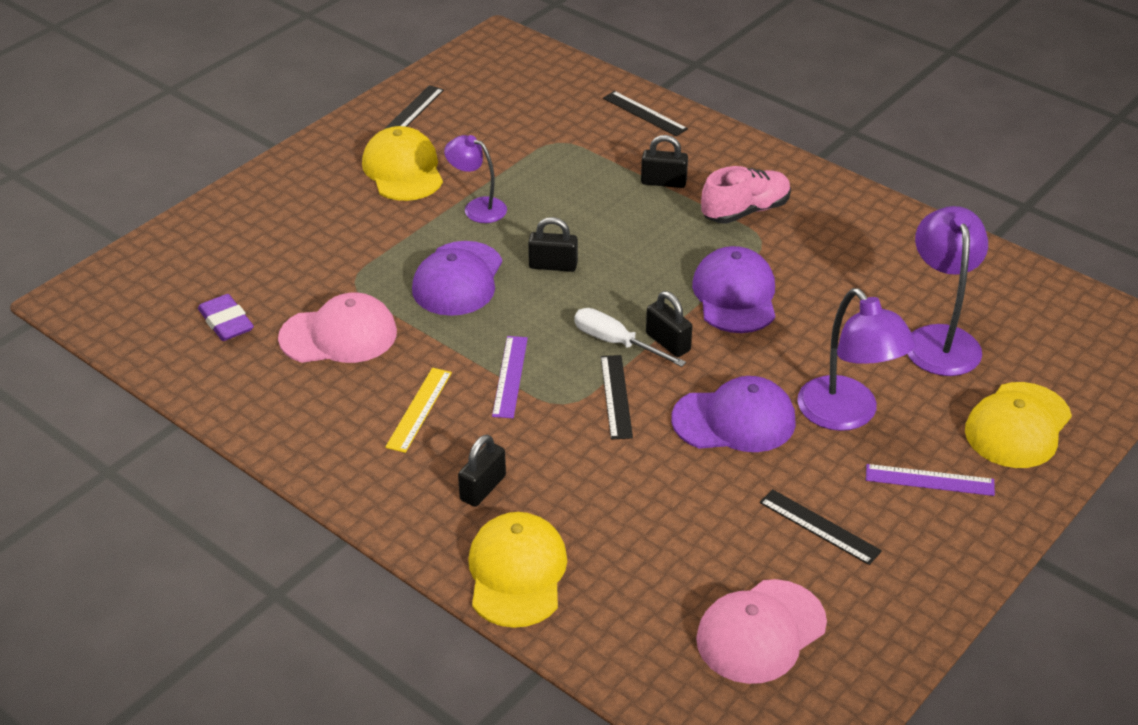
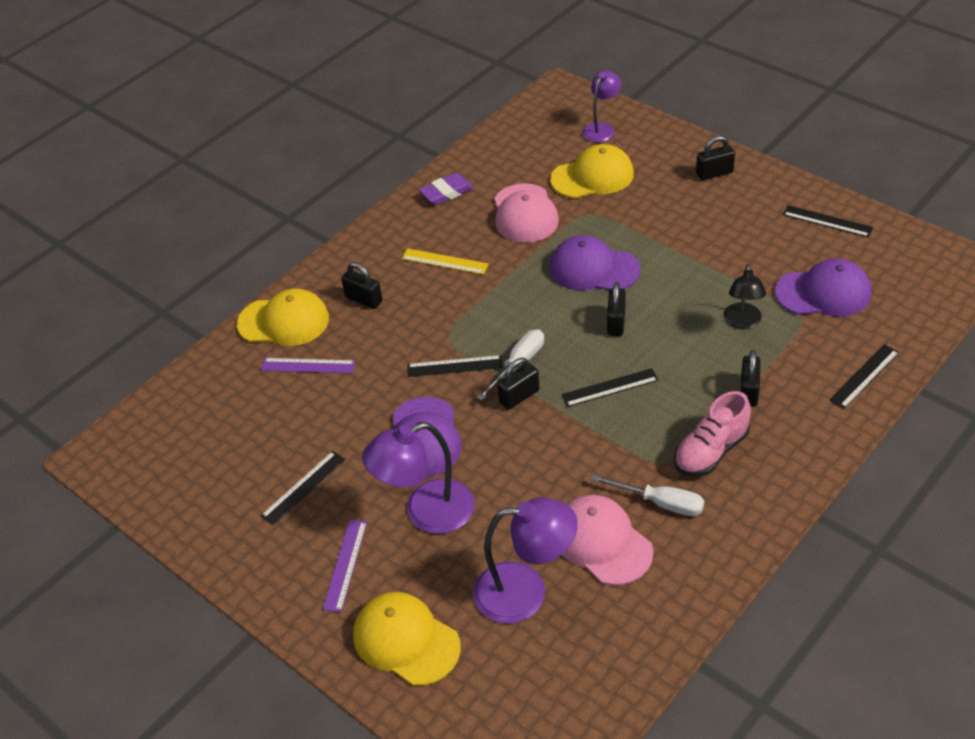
camera: 95 degrees right, 5 degrees up
purple eraser [198,294,254,341] -> purple eraser moved to [419,173,474,205]
yellow cap [362,126,443,201] -> yellow cap moved to [550,144,634,199]
purple lamp [444,135,507,223] -> purple lamp moved to [582,71,621,142]
purple ruler [492,336,528,418] -> purple ruler moved to [261,358,355,373]
purple cap [692,246,775,333] -> purple cap moved to [775,259,871,317]
pink cap [696,579,827,684] -> pink cap moved to [562,495,654,585]
pink shoe [701,166,791,224] -> pink shoe turned 75 degrees clockwise [674,391,751,477]
none -> black ruler [561,368,659,407]
none -> white screwdriver [591,475,704,516]
none -> black padlock [696,136,735,180]
none -> black lamp [723,264,766,329]

